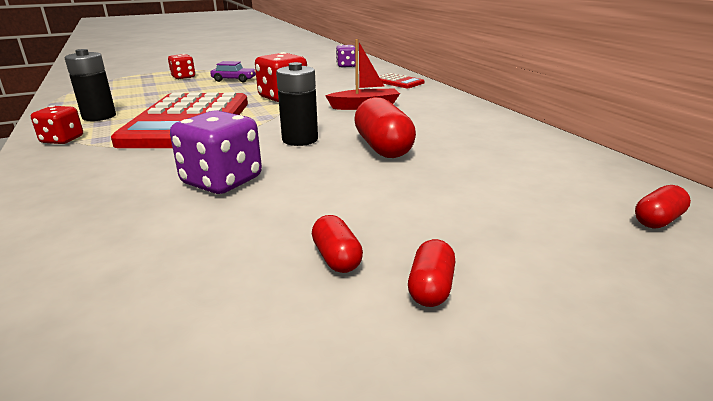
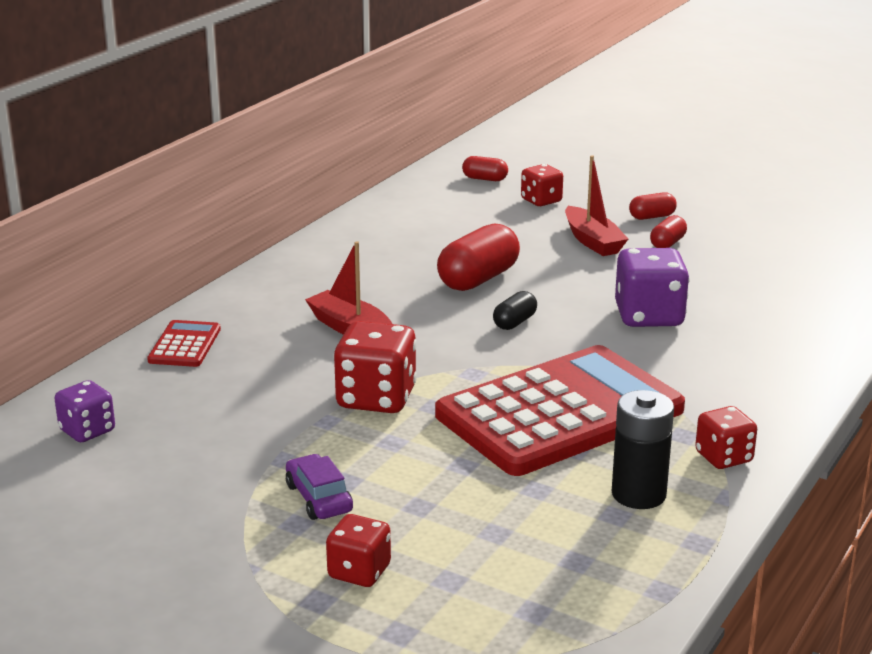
camera: 125 degrees left, 0 degrees up
black battery [276,62,318,146] -> black capsule [493,291,537,330]
none -> red dice [521,164,563,206]
none -> red boat [565,155,628,256]

